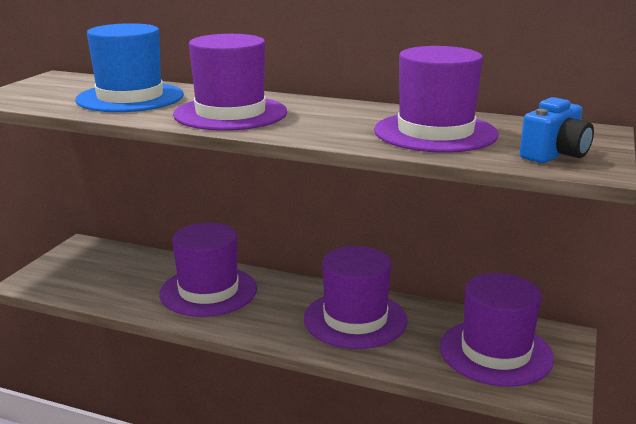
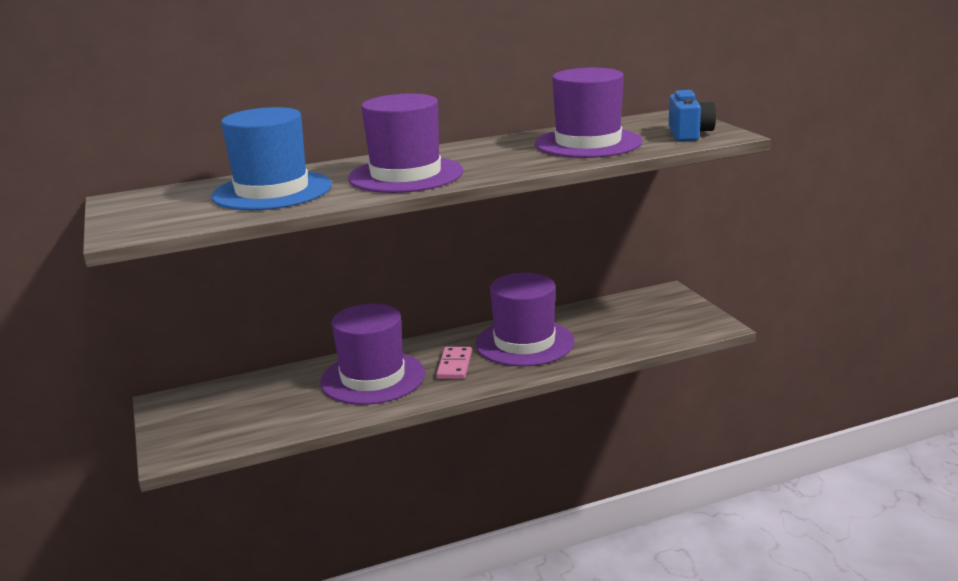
camera: 40 degrees left, 0 degrees up
purple hat [440,273,554,387] -> none
none -> pink domino [436,347,472,379]

